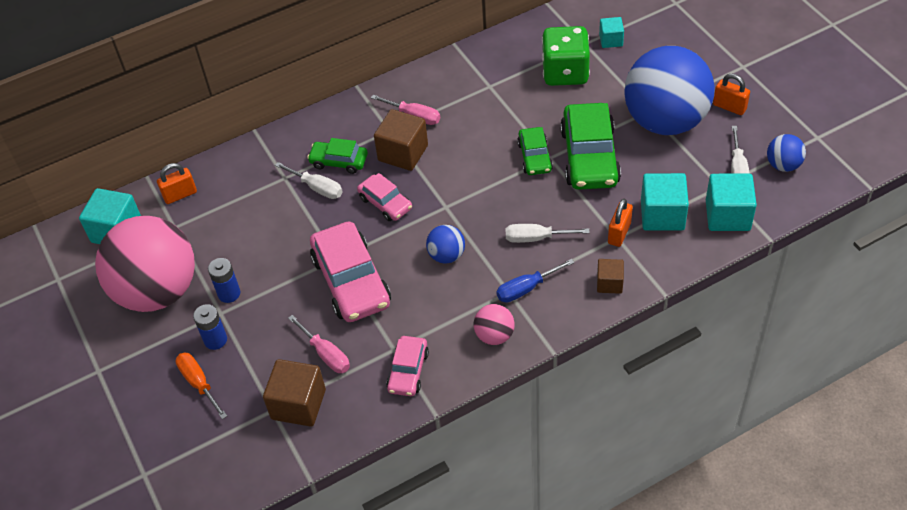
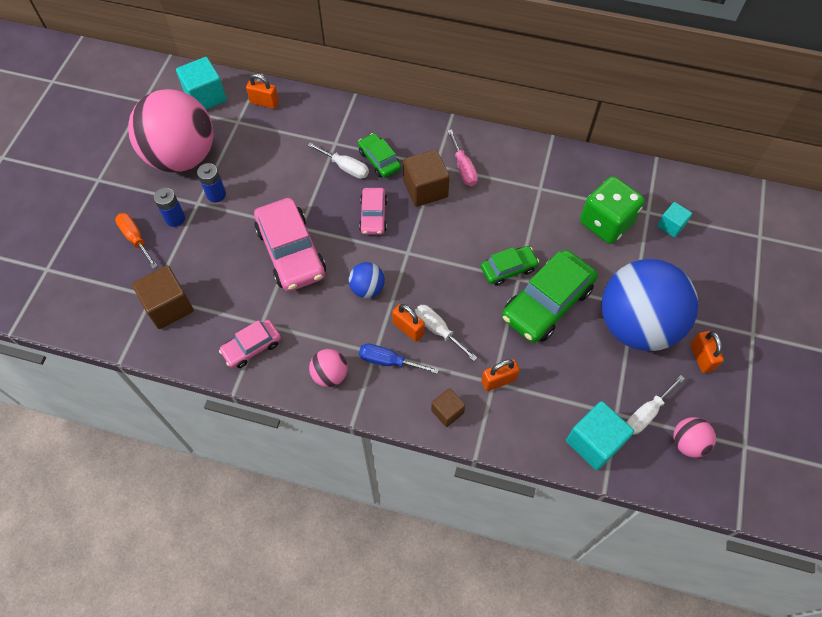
camera: 40 degrees right, 10 degrees up
orange screwdriver [176,353,227,419] -> orange screwdriver turned 45 degrees counterclockwise [115,213,157,269]
white screwdriver [275,162,343,199] -> white screwdriver turned 45 degrees counterclockwise [307,143,369,179]
pink screwdriver [288,315,350,373] -> none
pink car [310,222,391,322] -> pink car turned 45 degrees counterclockwise [254,198,326,291]
green car [517,127,553,175] -> green car turned 150 degrees counterclockwise [481,246,539,286]
turquoise cube [641,173,689,231] -> none
blue ball [767,134,806,172] -> pink ball [673,417,716,458]
none -> orange padlock [392,304,425,342]

